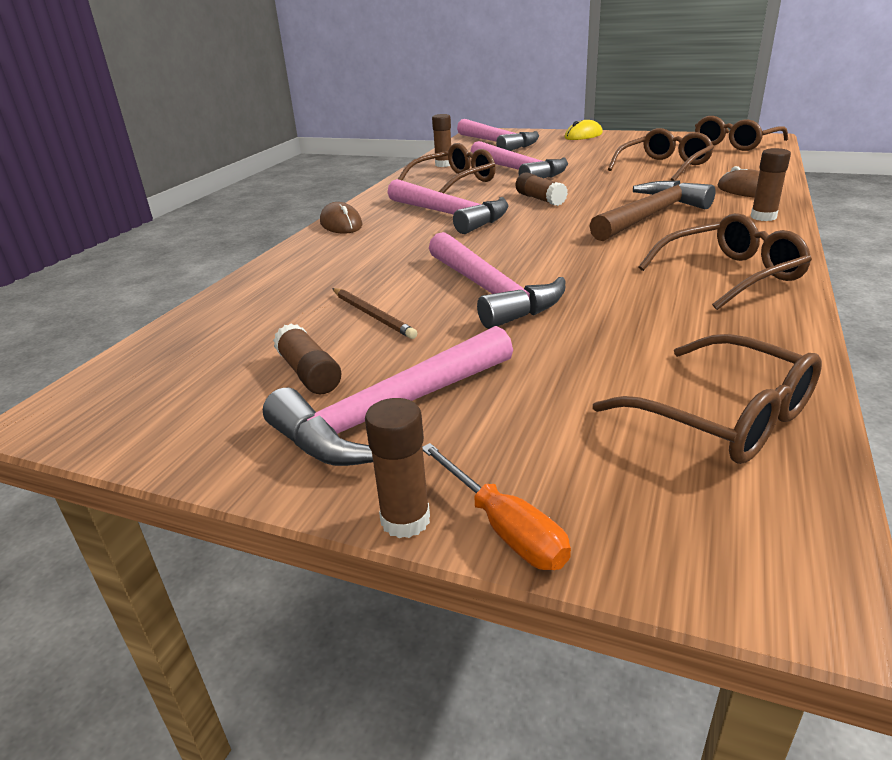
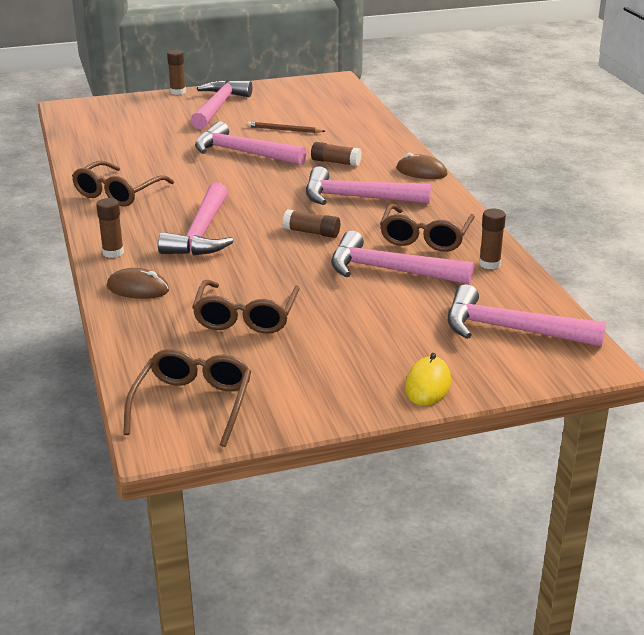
camera: 140 degrees right, 0 degrees up
brown glue stick [273,324,341,394] -> brown glue stick moved to [311,142,362,166]
orange screwdriver [423,443,571,570] -> none
brown hammer [589,181,716,241] -> pink hammer [158,182,234,255]
brown glasses [593,334,822,464] -> none

